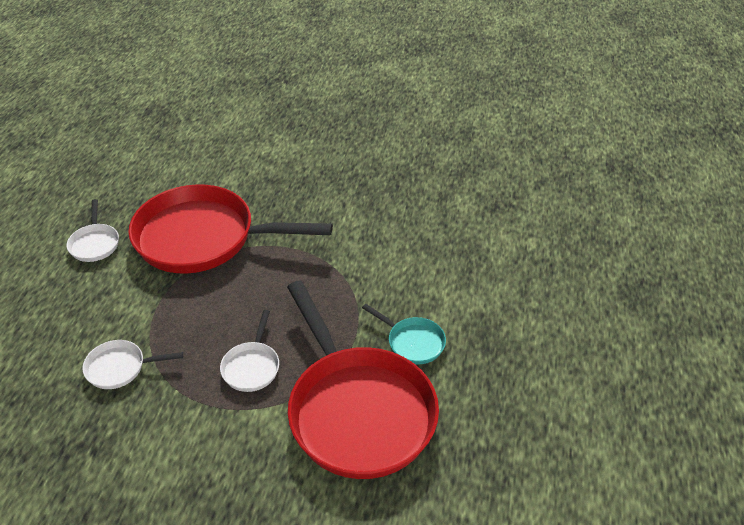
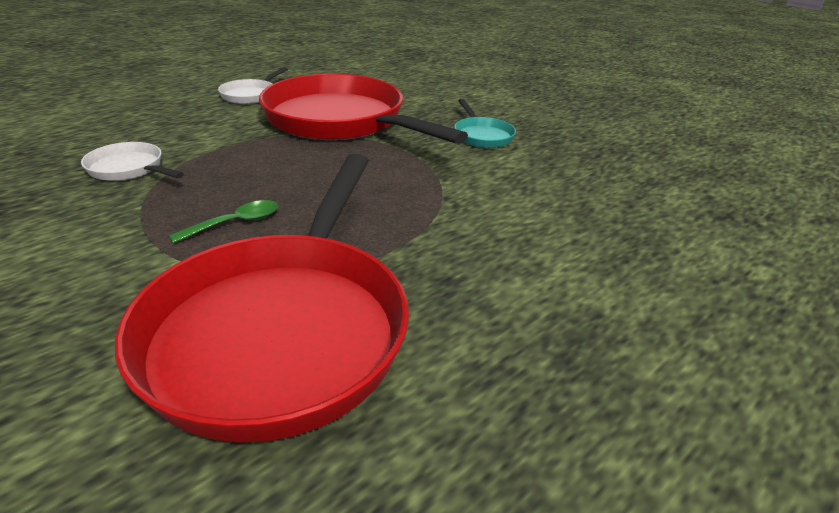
camera: 35 degrees right, 10 degrees down
white pan [220,310,279,392] -> green spoon [169,200,278,243]
turquoise pan [362,304,446,364] -> turquoise pan moved to [454,99,516,148]

